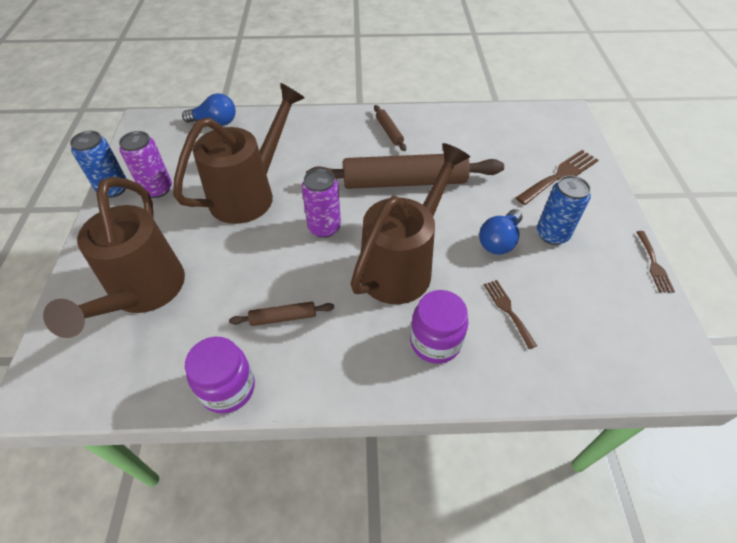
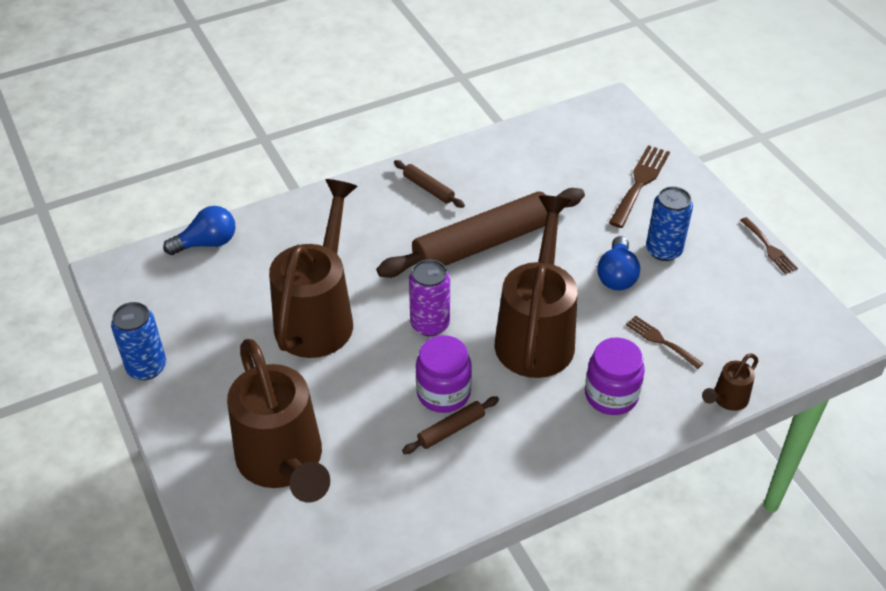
camera: 25 degrees left, 5 degrees down
purple can [119,131,172,198] -> none
purple jar [185,337,255,414] -> purple jar moved to [416,335,472,413]
none -> brown watering can [702,353,758,411]

